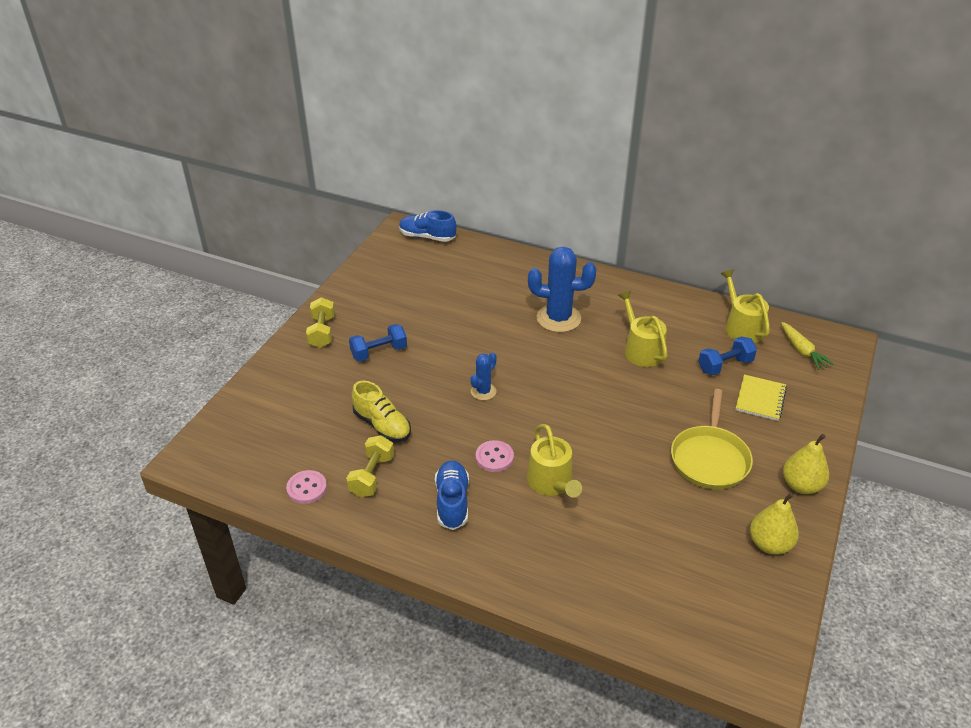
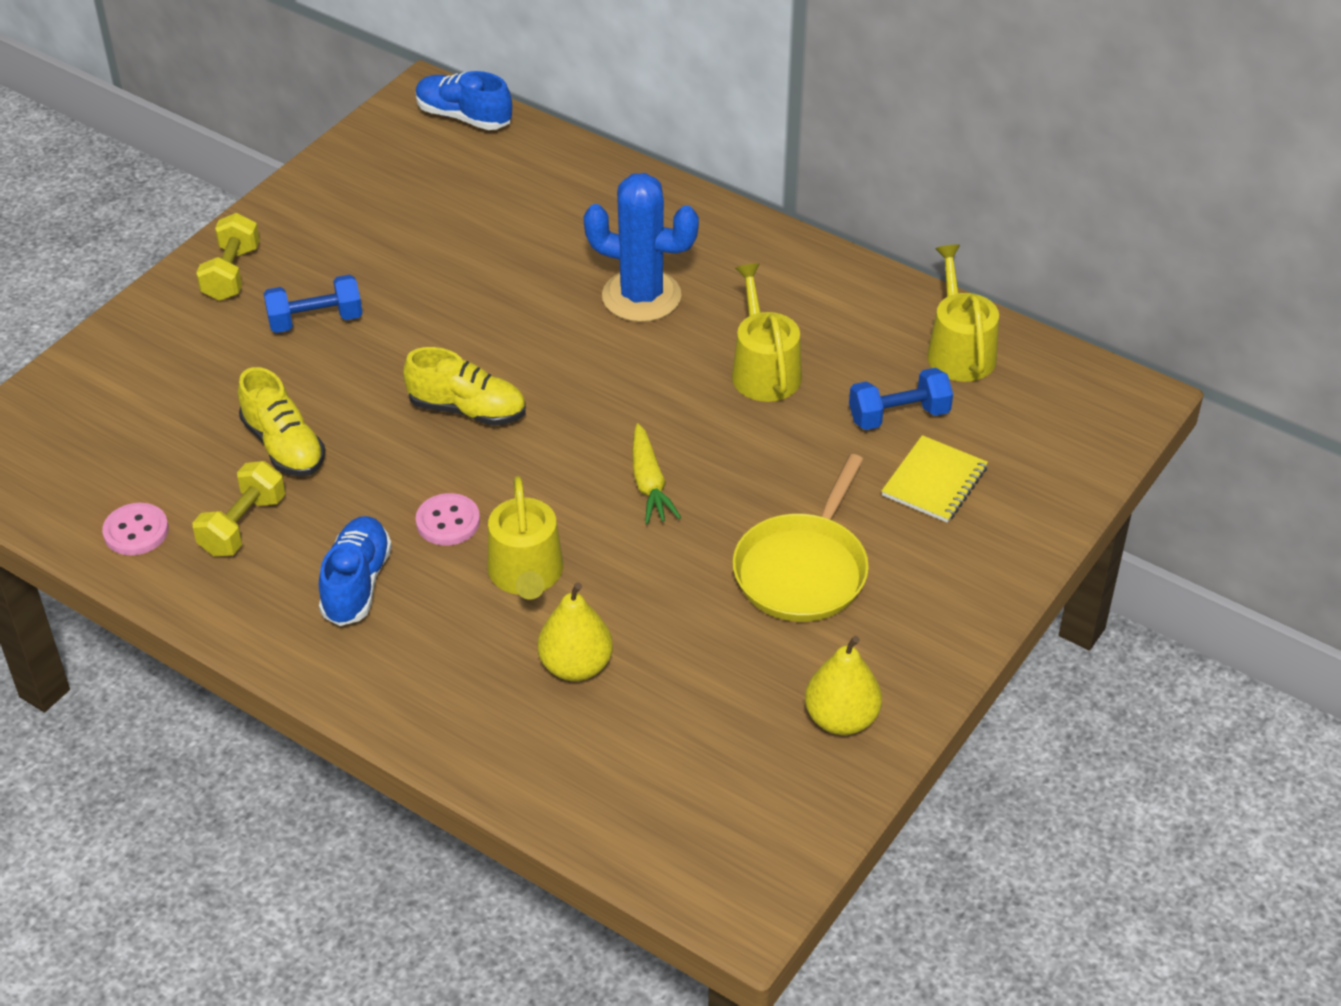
camera: 10 degrees right, 5 degrees up
blue cactus [470,353,497,400] -> yellow shoe [403,347,526,426]
yellow carrot [781,322,834,370] -> yellow carrot moved to [632,423,681,524]
yellow pear [783,434,829,494] -> yellow pear moved to [538,583,613,681]

